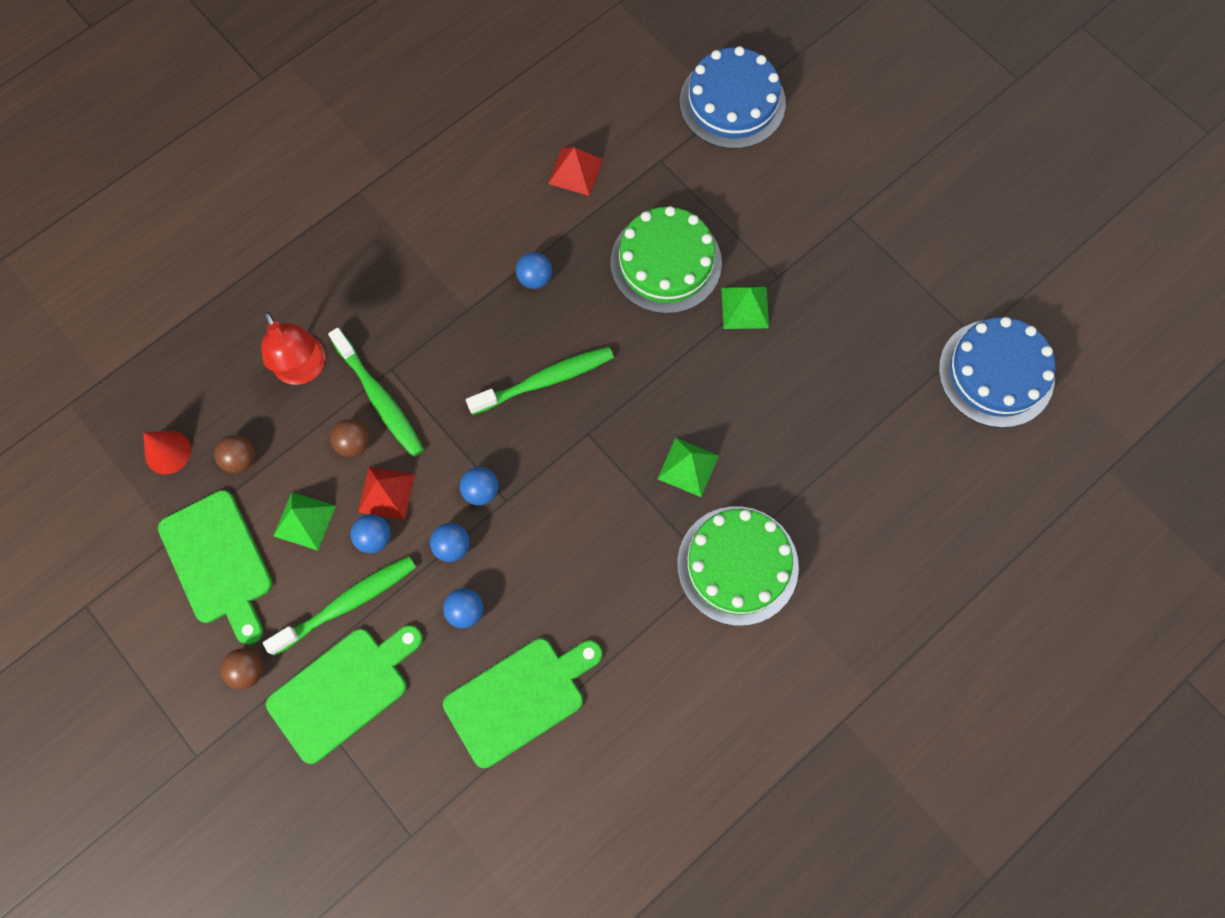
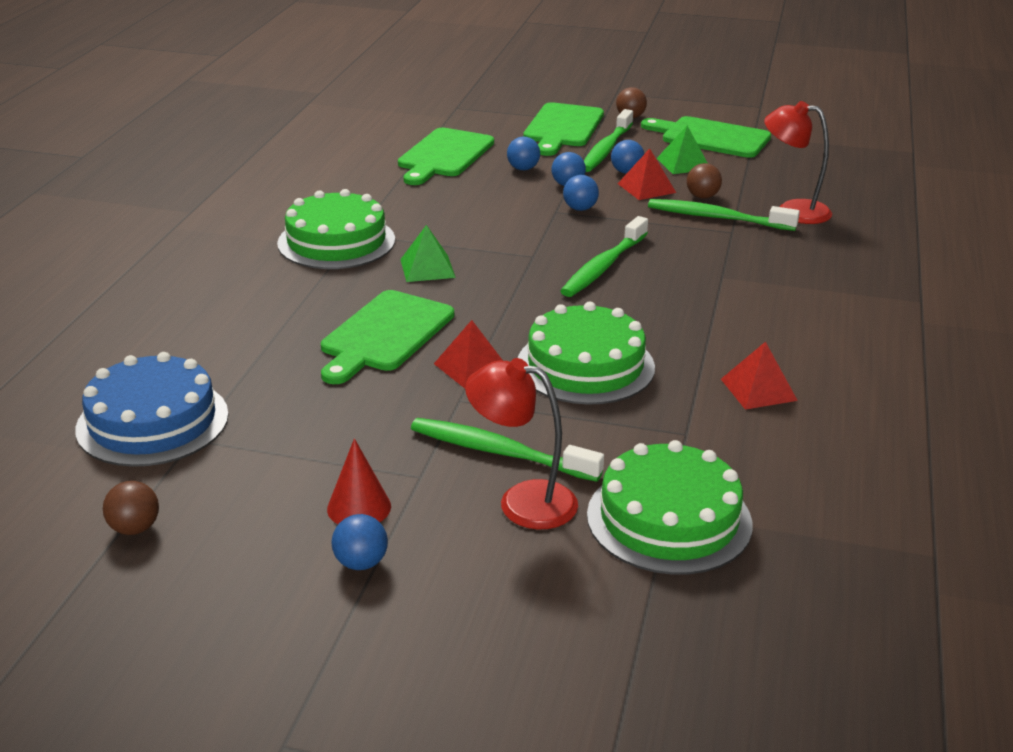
camera: 145 degrees right, 40 degrees down
red cone [143,431,191,474] -> red cone moved to [327,438,391,524]
brown ball [214,435,255,473] -> brown ball moved to [103,481,159,535]
blue ball [516,252,552,289] -> blue ball moved to [332,514,388,570]
blue cake [680,46,786,149] -> green cake [587,440,752,575]
green pyramid [721,287,769,329] -> red pyramid [434,320,503,388]
none -> green cutting board [321,290,454,384]
none -> green toothbrush [411,418,604,482]
none -> red lamp [465,358,578,529]

